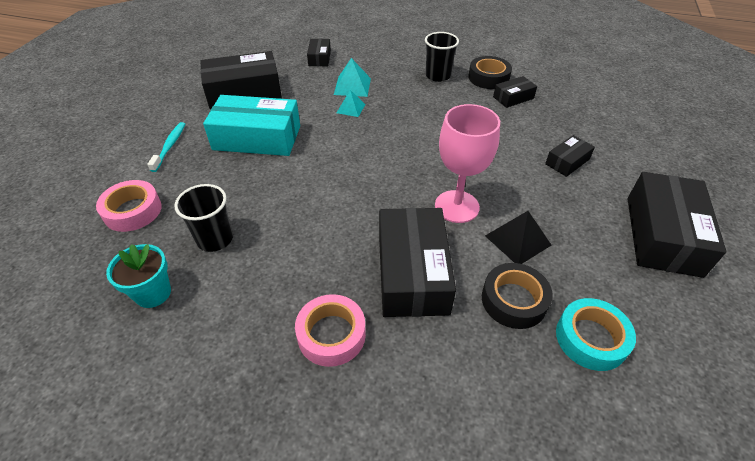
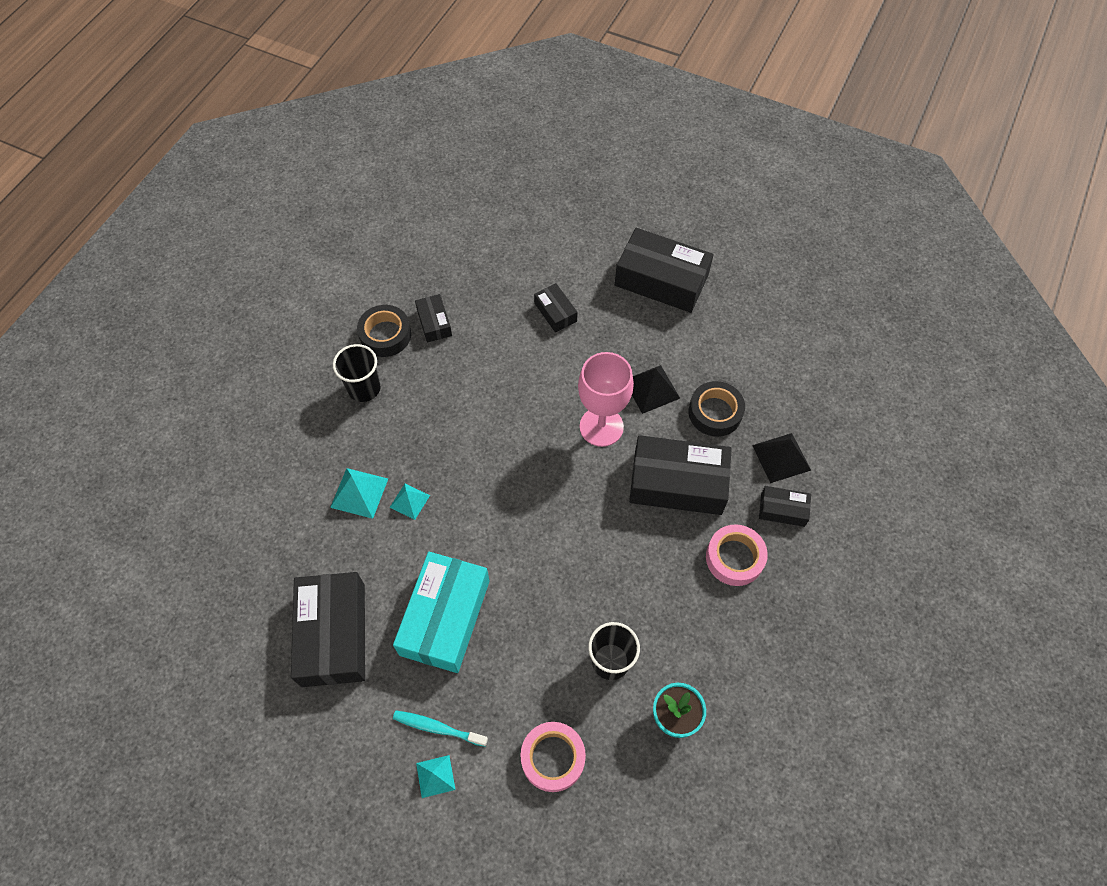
camera: 80 degrees left, 15 degrees up
black box [307,39,331,66] -> black box moved to [759,486,811,527]
turquoise tape [556,298,636,371] -> none
none -> turquoise pyramid [416,755,456,798]
none -> black pyramid [752,433,811,483]

